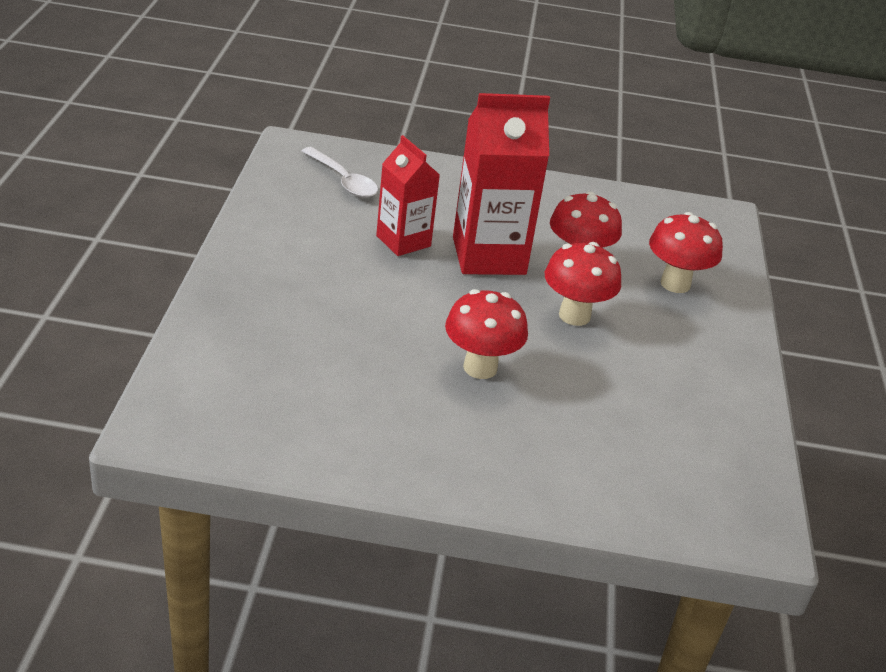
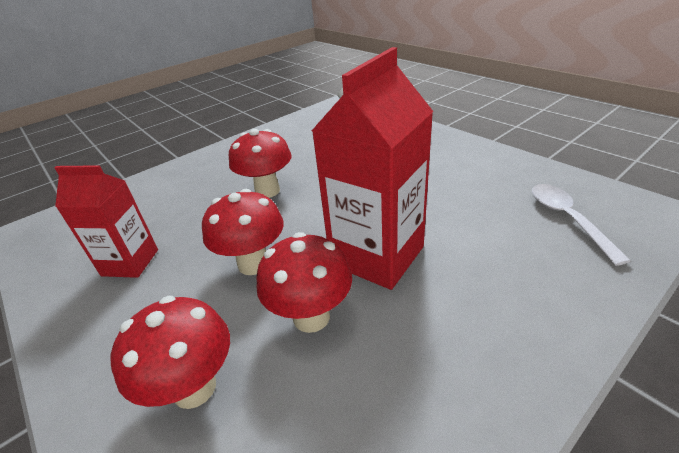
camera: 140 degrees right, 0 degrees up
white spoon [302,147,378,198] -> white spoon turned 75 degrees clockwise [532,184,631,266]
red carton [376,135,440,256] -> red carton moved to [54,165,158,278]

